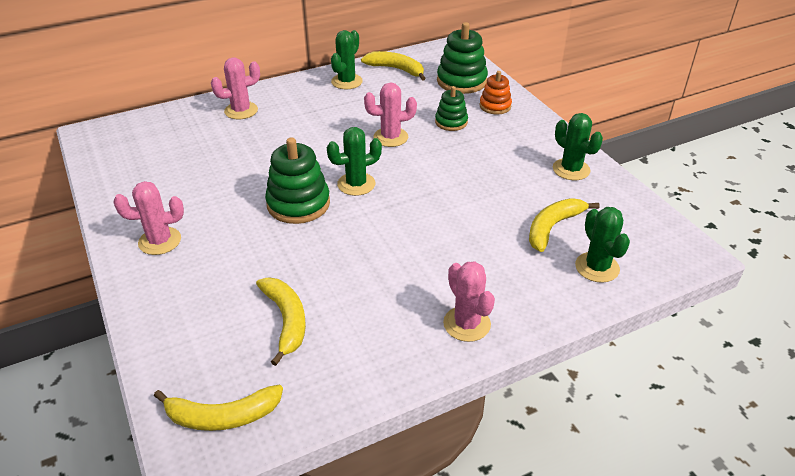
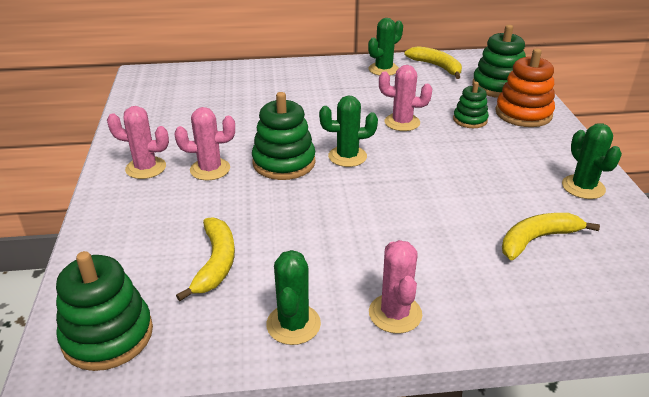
camera: 20 degrees right, 5 degrees down
yellow banana [154,385,283,431] -> green stacking toy [56,251,153,371]
pink cactus [211,58,260,119] -> pink cactus moved to [175,107,235,180]
orange stacking toy [480,71,512,114] -> orange stacking toy [495,48,555,127], size x1.67
green cactus [575,207,630,283] -> green cactus moved to [266,250,321,345]

